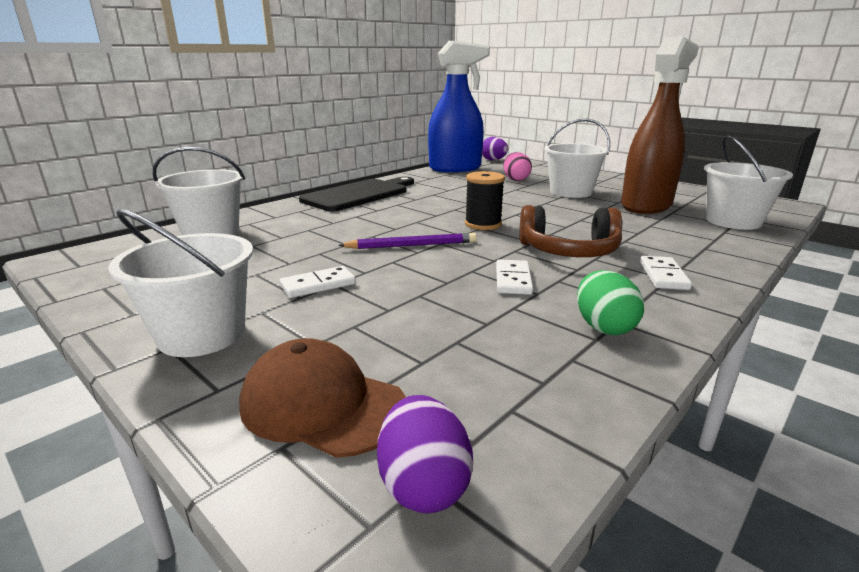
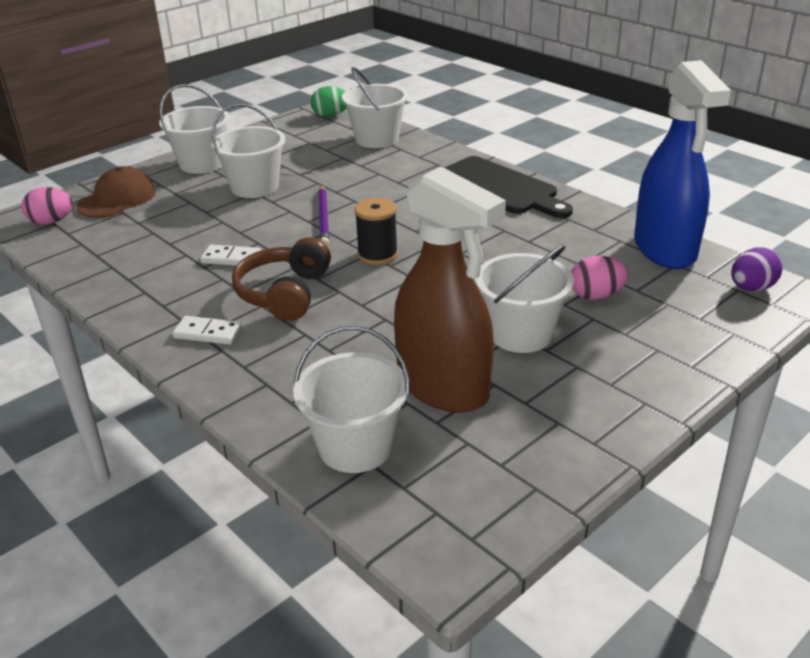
camera: 95 degrees right, 10 degrees up
white domino [280,266,356,298] -> white bucket [212,103,285,198]
purple egg [377,395,473,513] -> pink egg [22,187,73,225]
green egg [577,270,644,335] -> green egg moved to [311,86,347,117]

